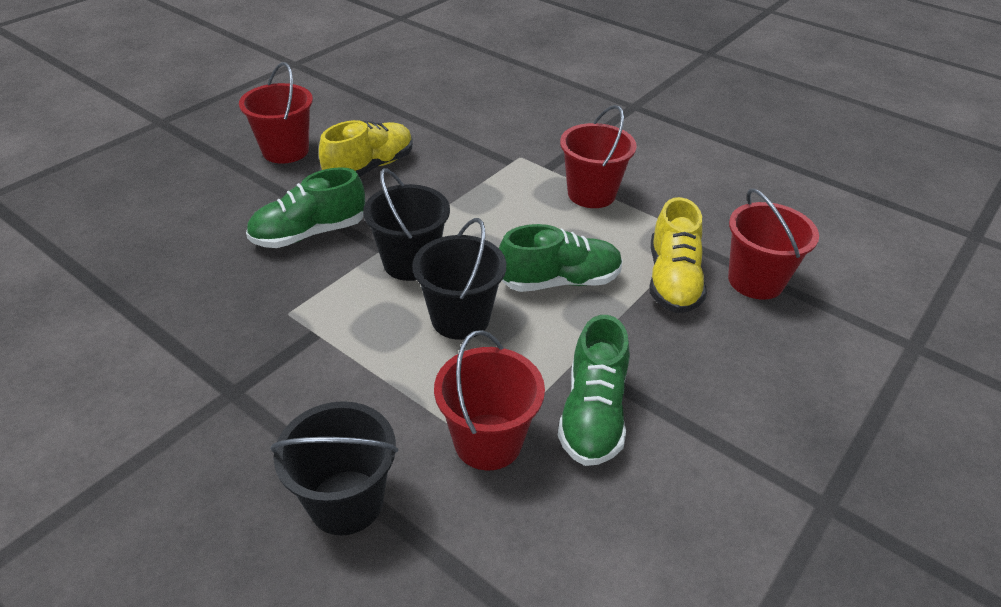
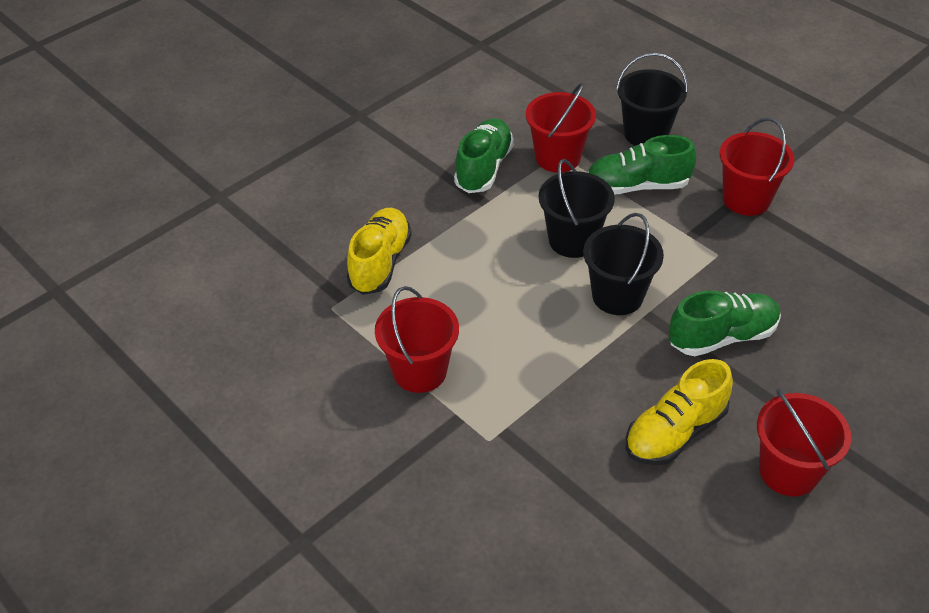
camera: 170 degrees left, 5 degrees up
green shoe [499,224,623,292] -> green shoe moved to [588,135,696,194]
red bucket [728,189,819,300] -> red bucket moved to [719,118,795,216]

